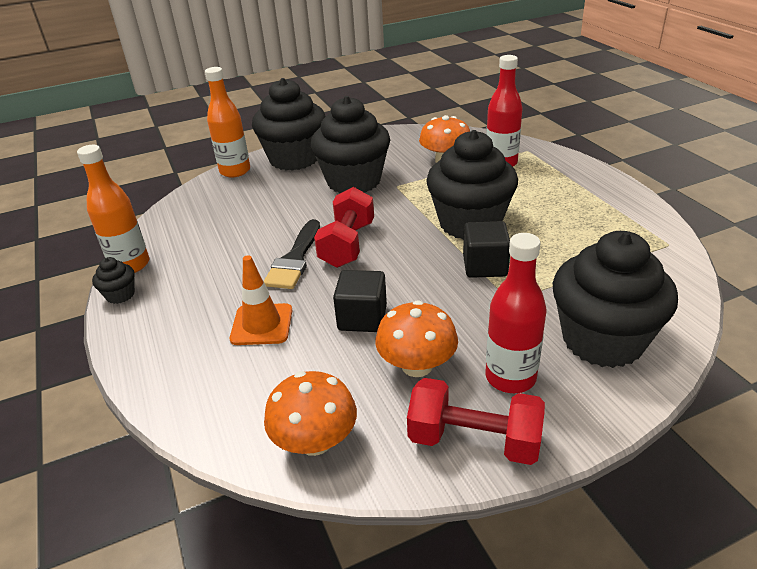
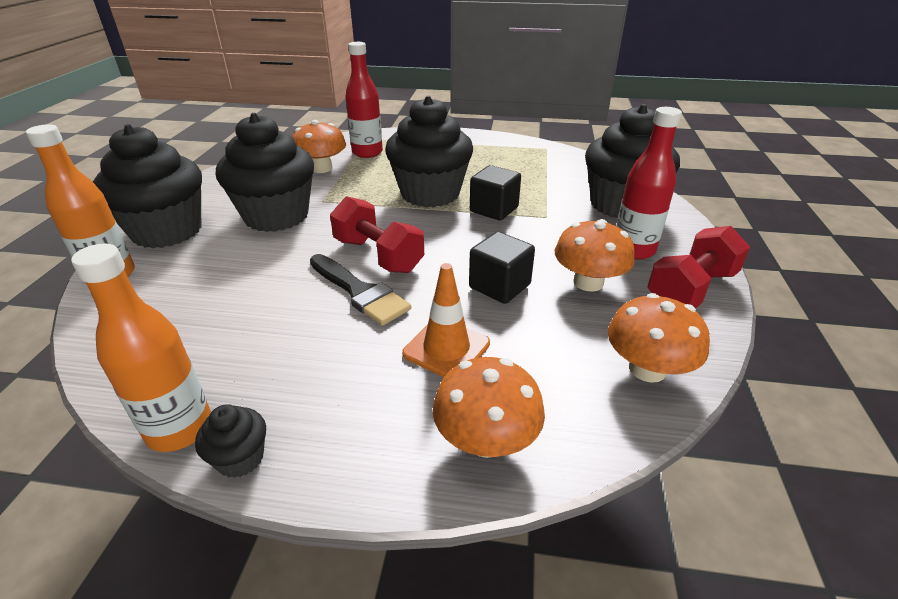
camera: 60 degrees left, 0 degrees up
none -> orange mushroom [433,357,545,458]

